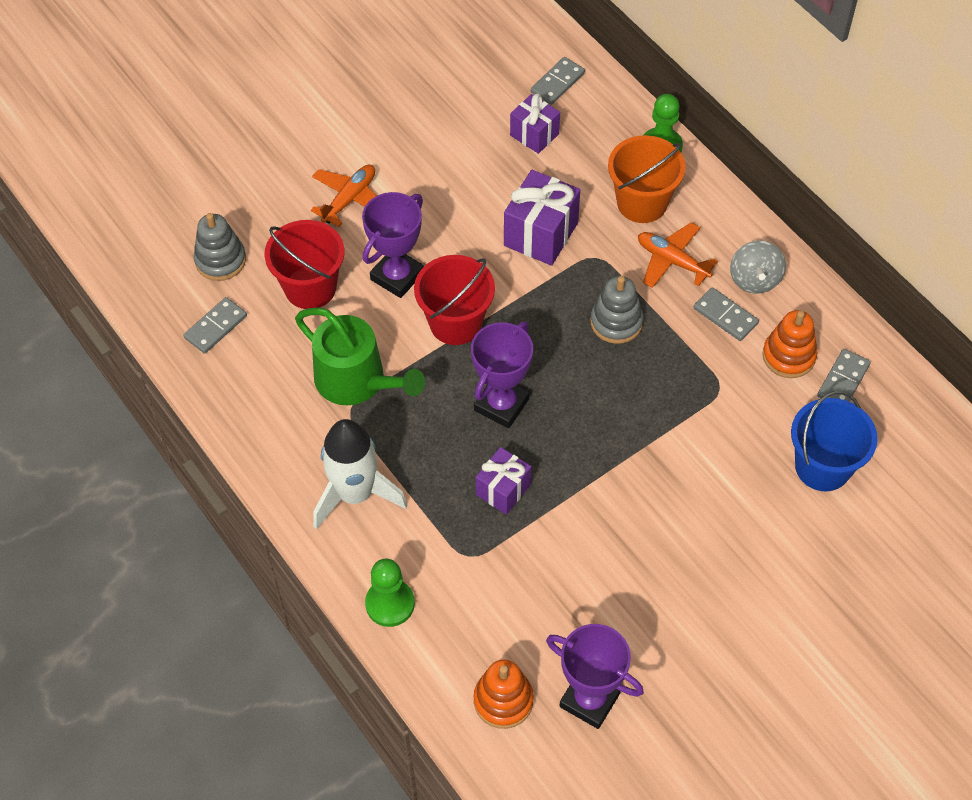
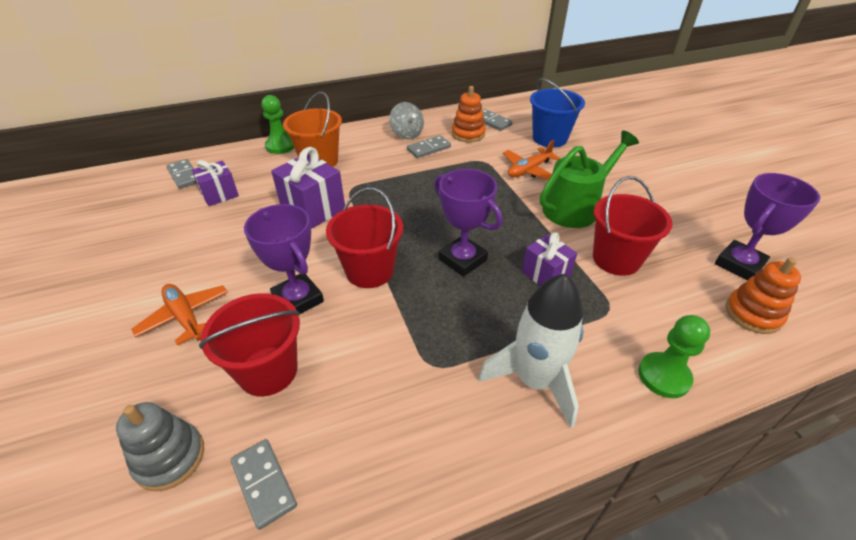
camera: 75 degrees left, 15 degrees down
green watering can [295,307,425,405] -> green watering can moved to [540,131,639,228]
grey stacking toy [590,276,644,344] -> none
orange plane [638,223,718,288] -> orange plane moved to [503,140,560,180]
grey spinning top [730,240,786,294] -> grey spinning top turned 45 degrees clockwise [390,102,424,139]
none -> red bucket [593,176,673,276]

